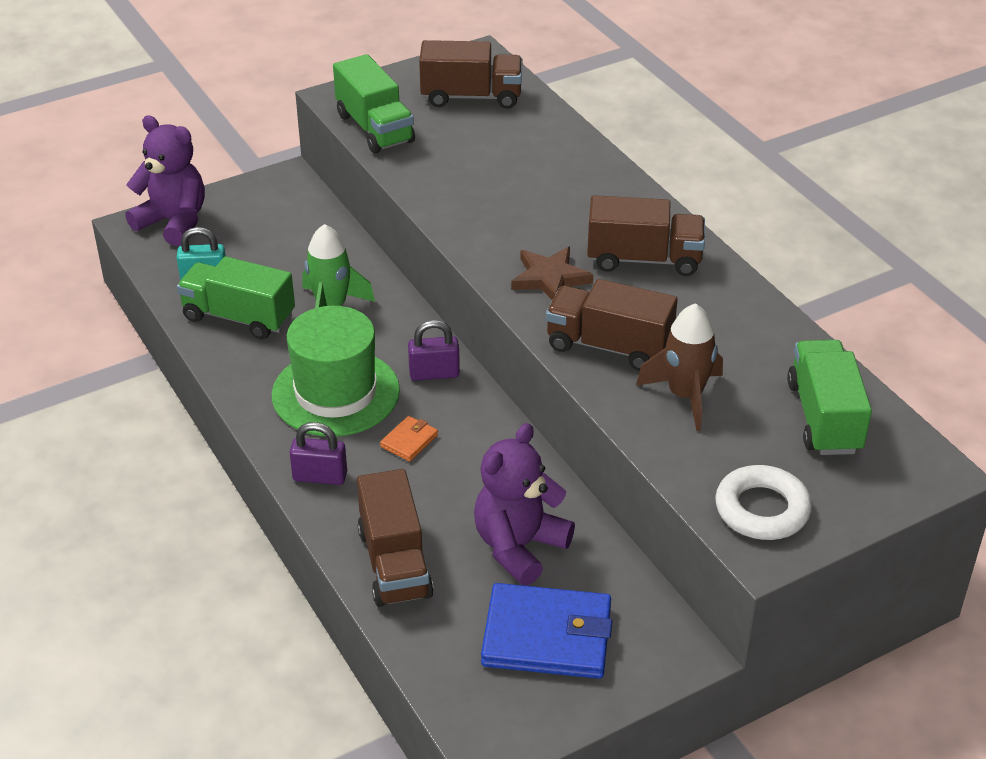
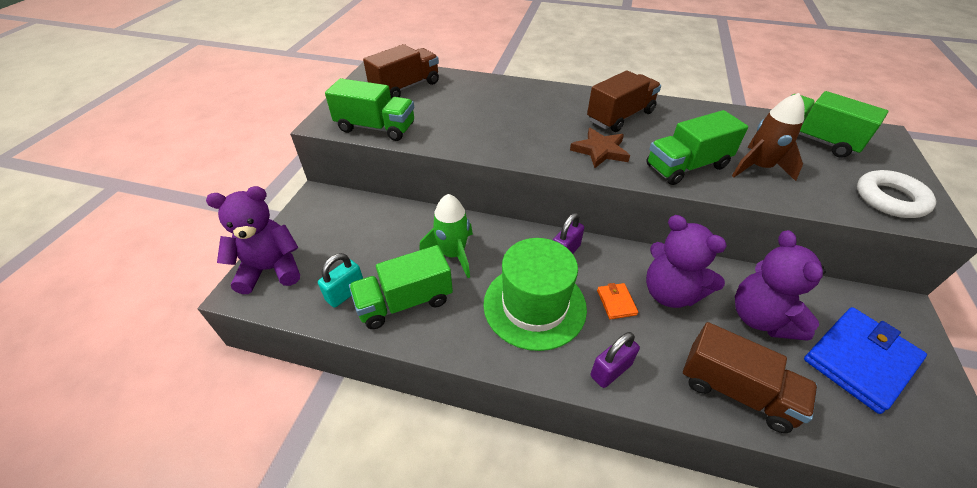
camera: 45 degrees left, 5 degrees up
brown truck [546,279,678,371] -> green truck [646,110,748,185]
none -> purple teddy bear [646,215,727,308]

